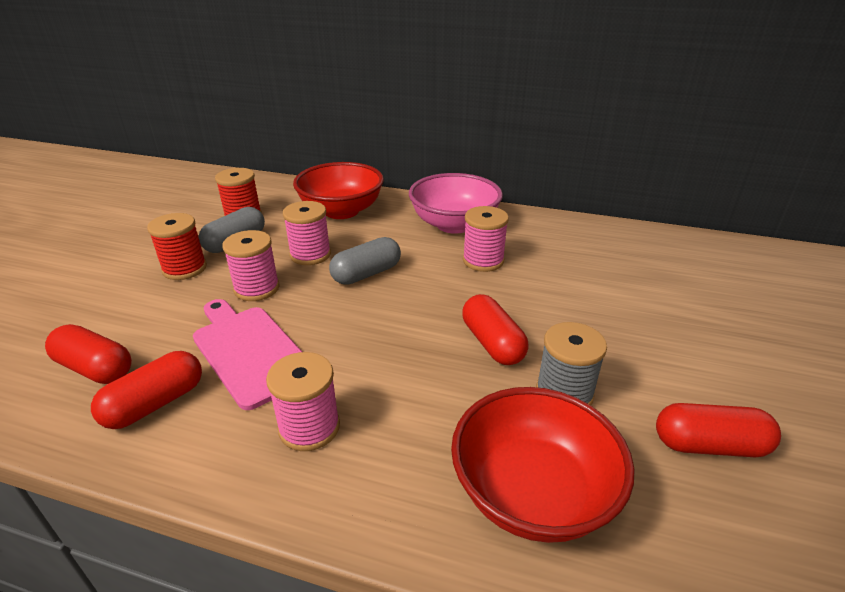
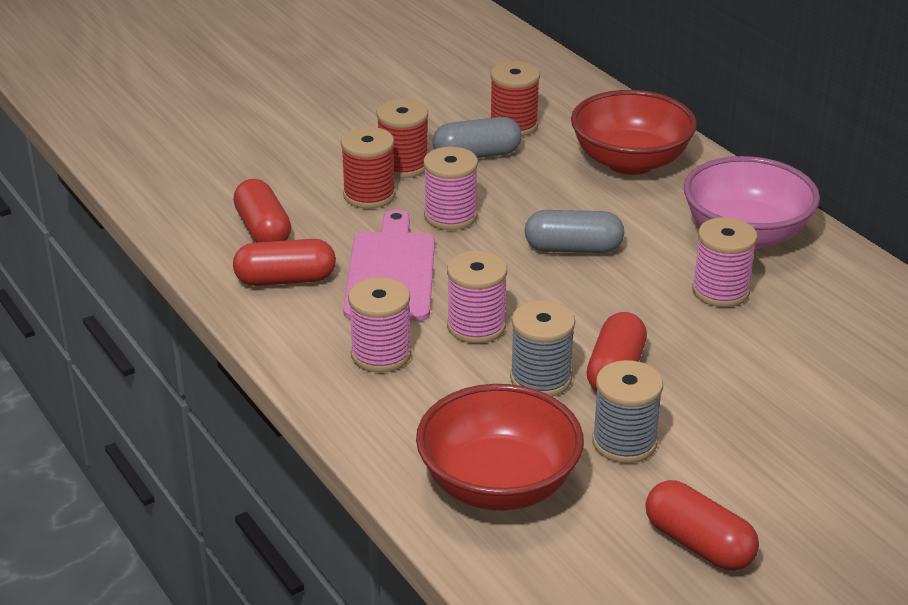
camera: 40 degrees right, 0 degrees up
pink spool [283,201,331,265] -> pink spool moved to [447,251,507,344]
none -> red spool [341,127,396,209]
none -> grey spool [510,300,575,396]

